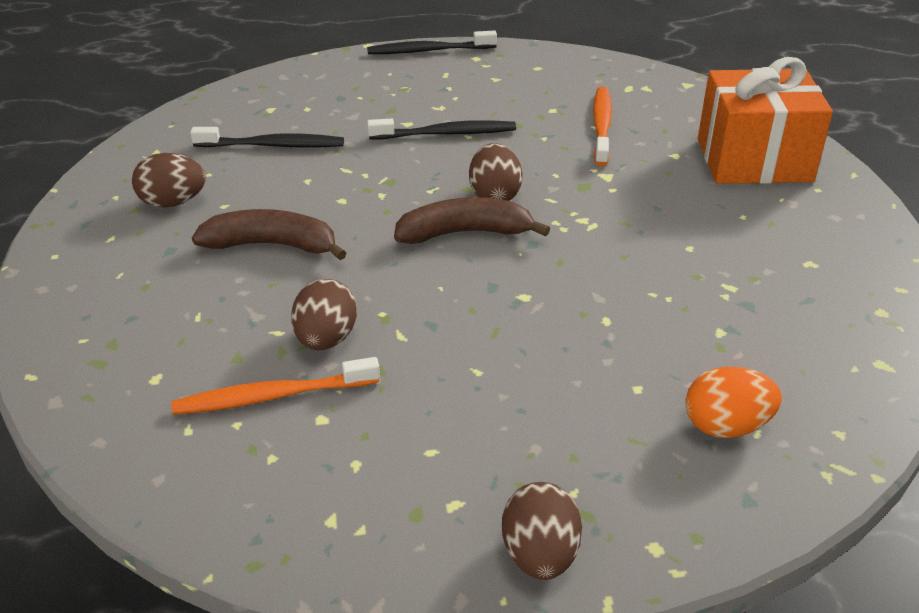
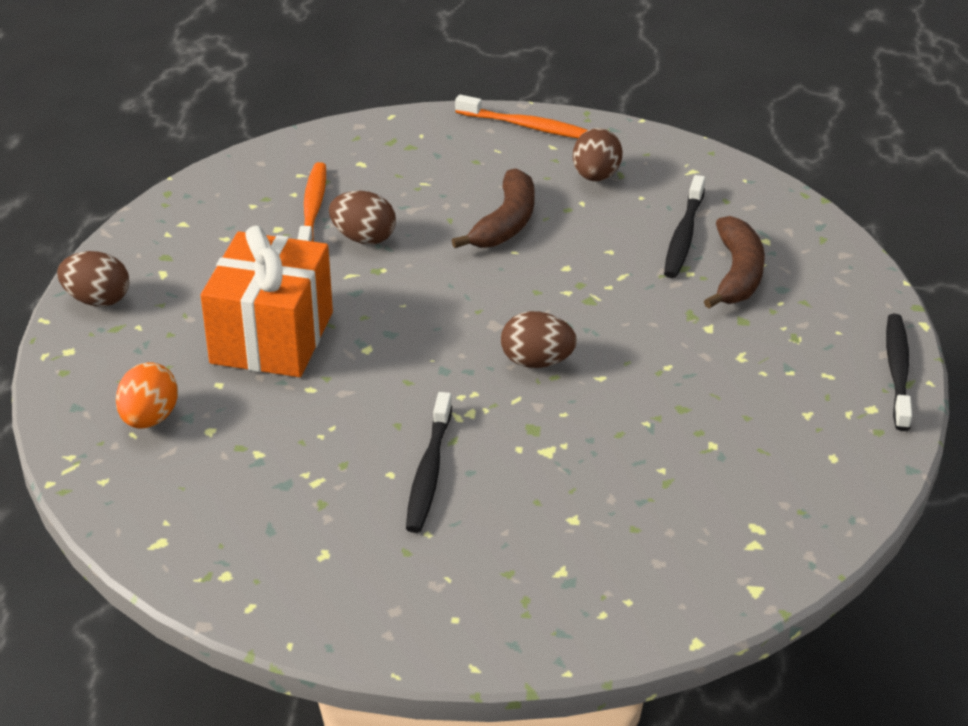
camera: 105 degrees right, 0 degrees up
black toothbrush [367,119,516,140] -> black toothbrush moved to [406,392,452,533]
brown banana [394,197,550,244] -> brown banana moved to [704,216,765,308]
orange toothbrush [593,87,612,166] -> orange toothbrush moved to [455,95,587,138]
orange gift [697,57,833,184] -> orange gift moved to [201,226,333,377]

